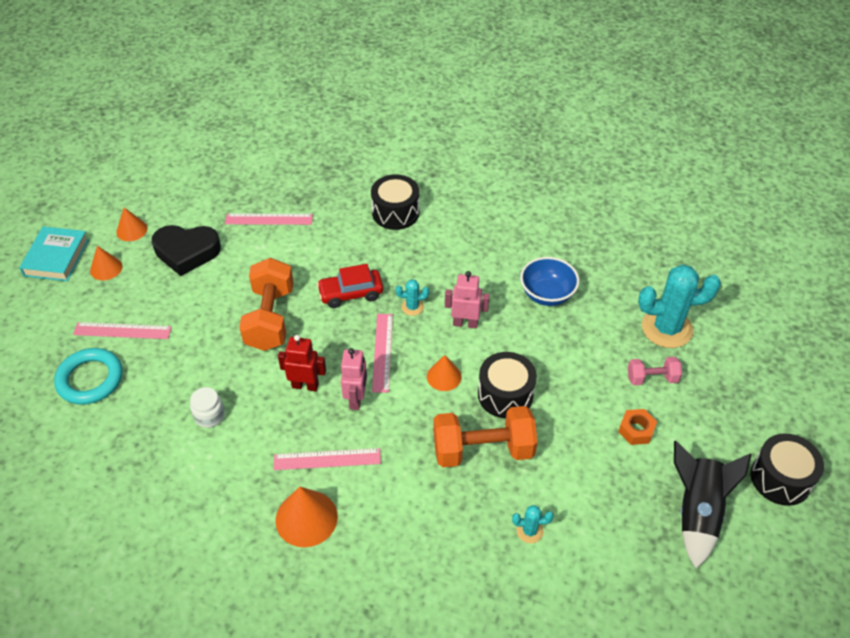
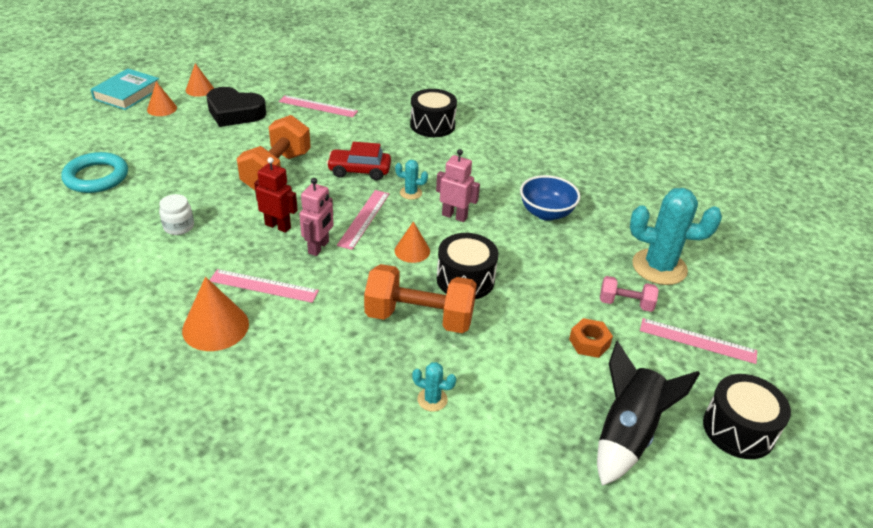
camera: 15 degrees right, 10 degrees down
pink ruler [73,322,172,339] -> pink ruler moved to [640,318,757,364]

